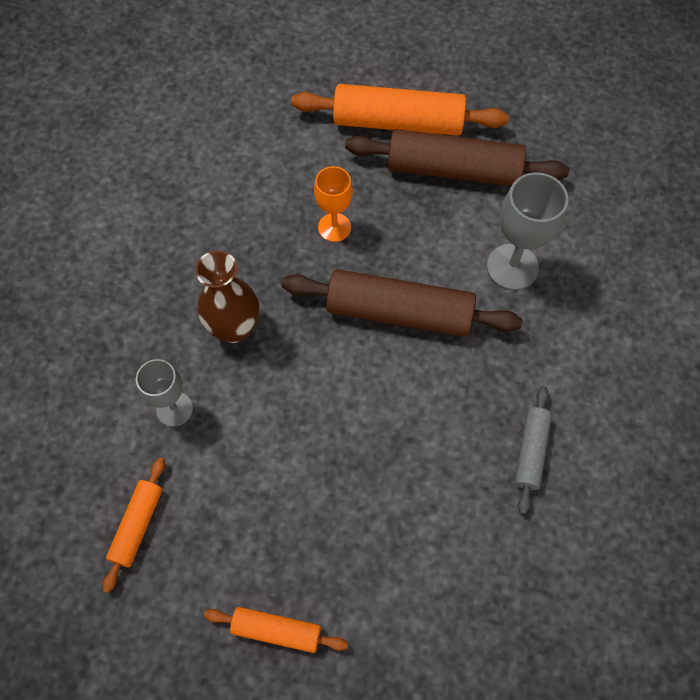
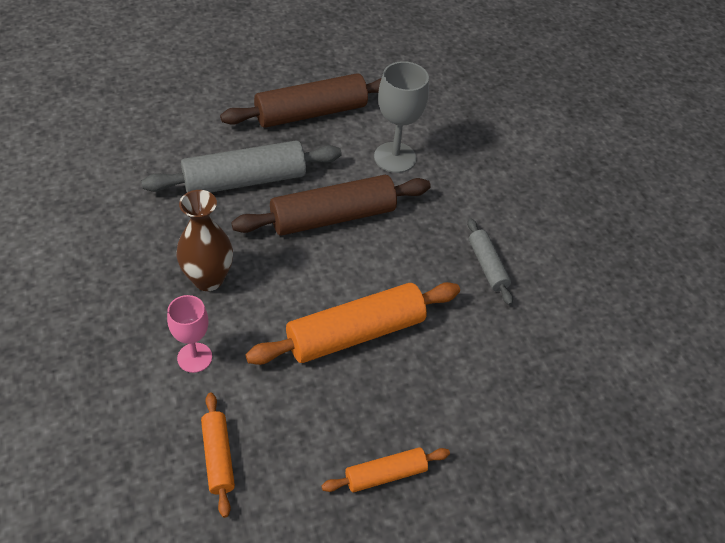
camera: 35 degrees left, 15 degrees down
grey goblet [136,359,193,427] -> pink goblet [167,295,212,373]
orange rolling pin [291,84,509,136] -> orange rolling pin moved to [245,282,460,365]
orange goblet [314,166,353,242] -> grey rolling pin [141,141,342,193]

